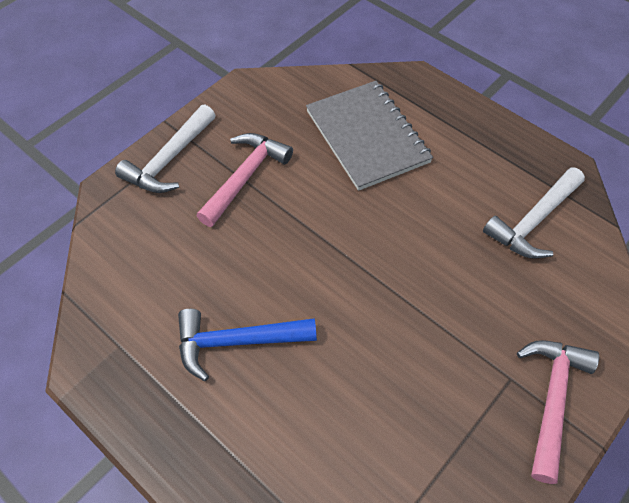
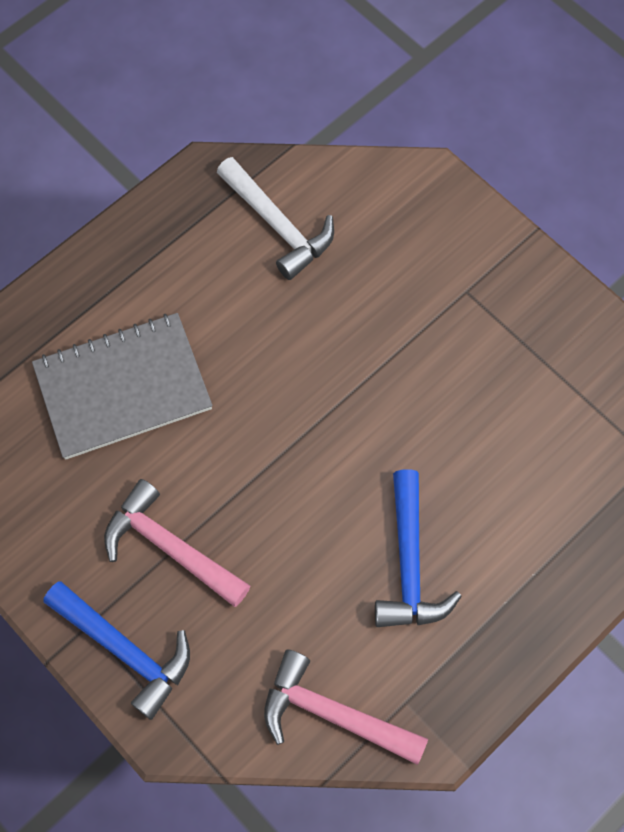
camera: 85 degrees left, 10 degrees up
white hammer [115,104,216,193] -> blue hammer [43,582,190,720]
pink hammer [517,340,599,484] -> pink hammer moved to [264,649,428,765]

